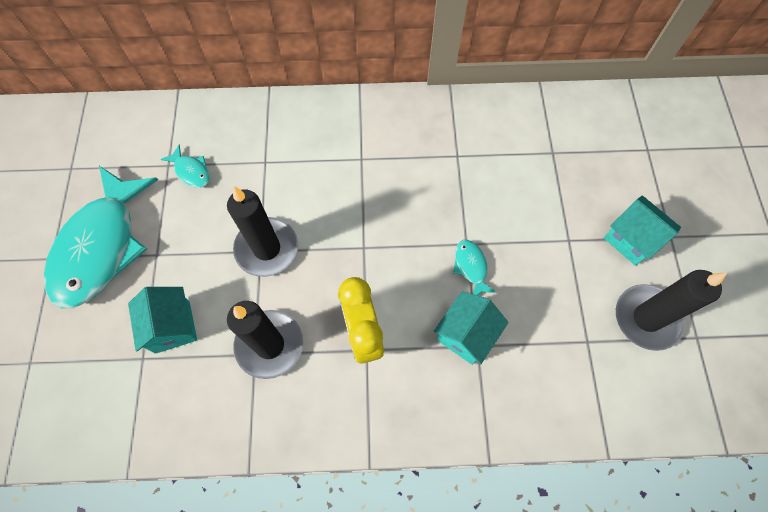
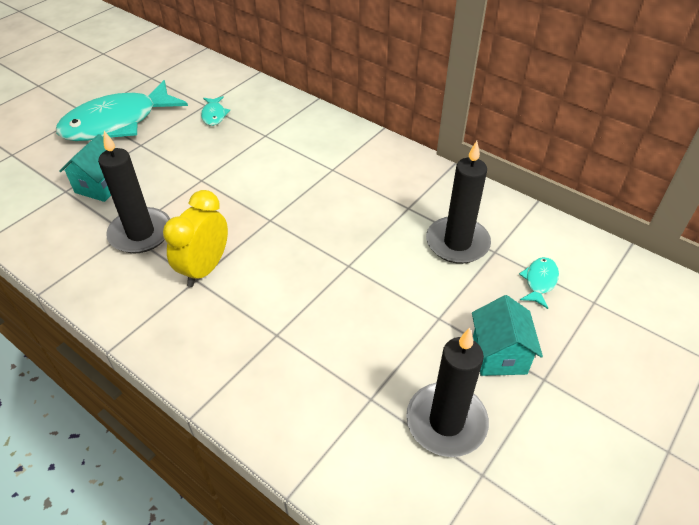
camera: 40 degrees right, 20 degrees down
black candle [227,186,298,277] -> black candle moved to [426,141,491,264]
turquoise house [434,291,509,365] -> none
turquoise fish [453,240,497,295] -> turquoise fish moved to [519,257,559,309]

